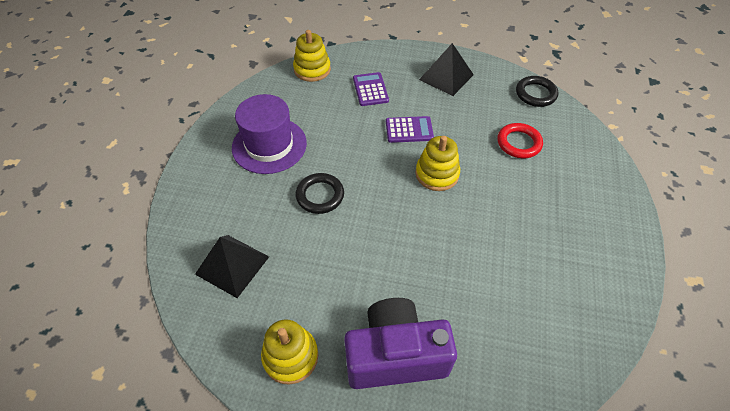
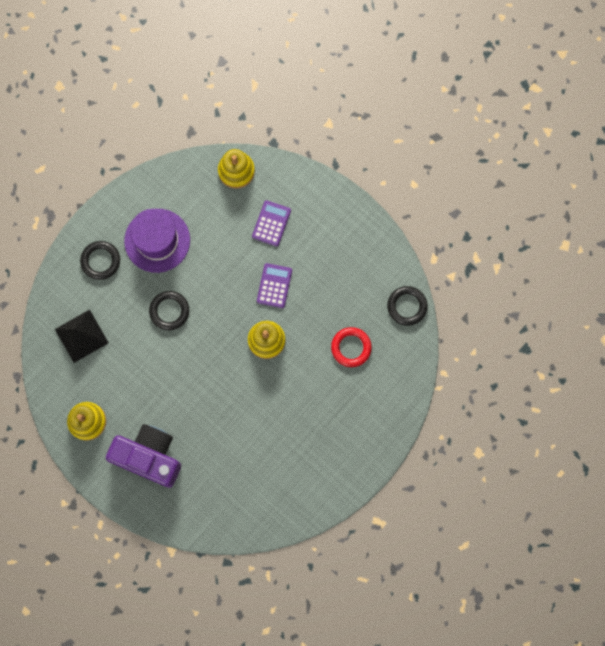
camera: 30 degrees right, 25 degrees up
purple calculator [386,116,434,143] -> purple calculator turned 105 degrees counterclockwise [257,263,292,308]
black pyramid [419,43,474,96] -> none
none -> black ring [80,241,120,280]

